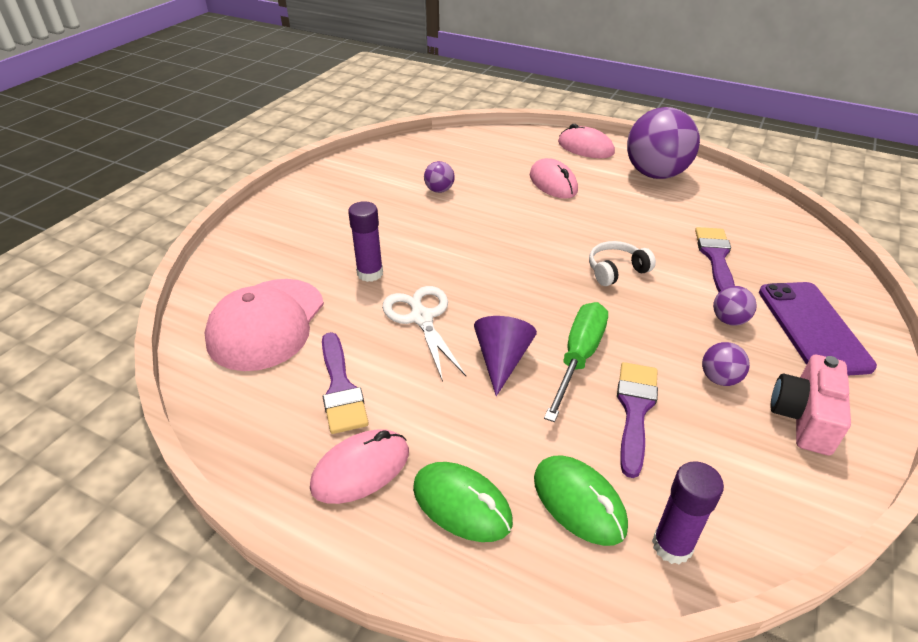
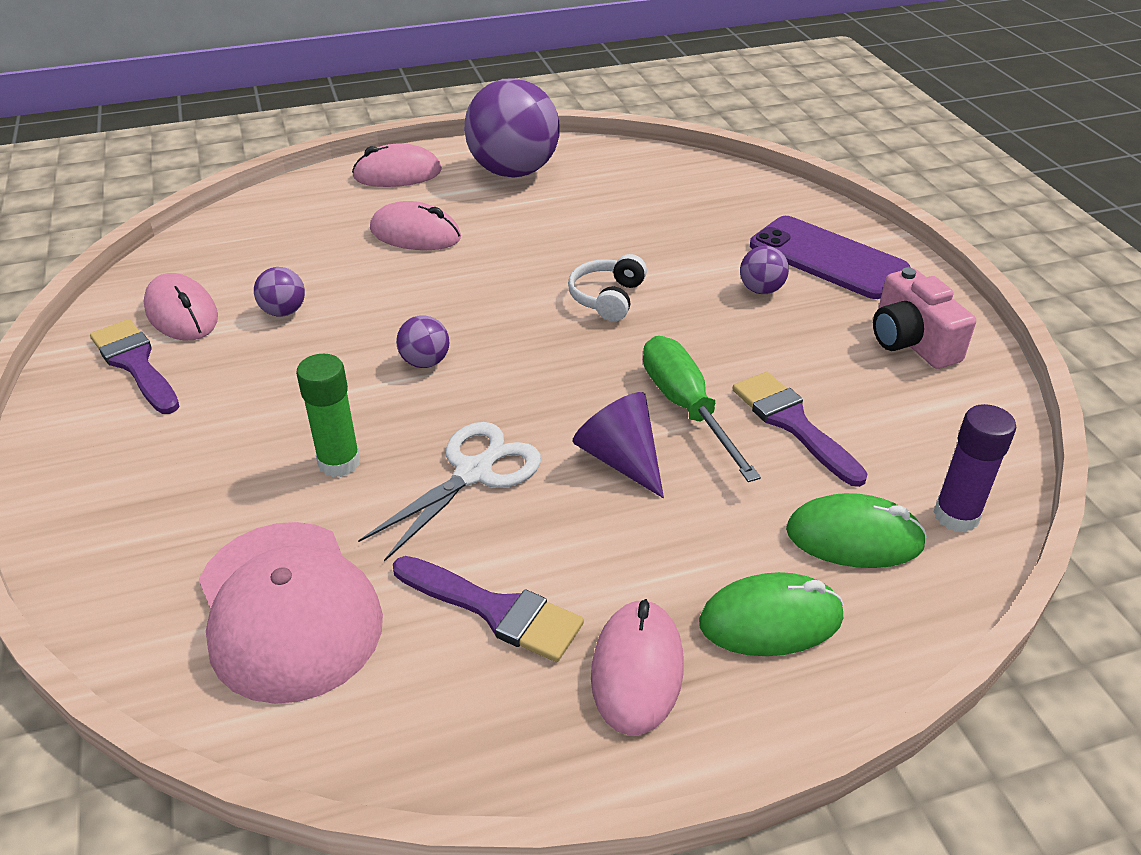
camera: 45 degrees left, 0 degrees up
purple glue stick [348,201,383,282] -> green glue stick [296,354,360,477]
white scissors [382,286,466,382] -> white scissors turned 105 degrees clockwise [358,422,541,562]
purple brush [695,227,735,292] -> purple brush moved to [90,319,180,414]
purple ball [702,342,750,386] -> purple ball moved to [396,315,449,368]
none -> pink mouse [144,273,218,340]

